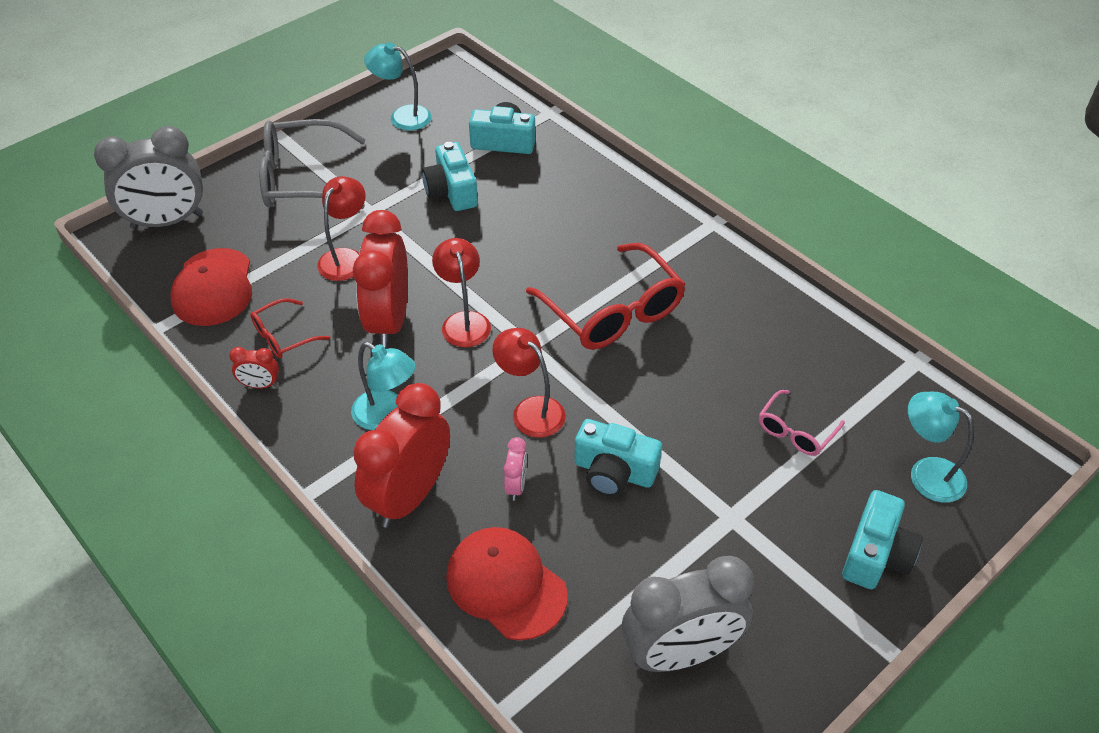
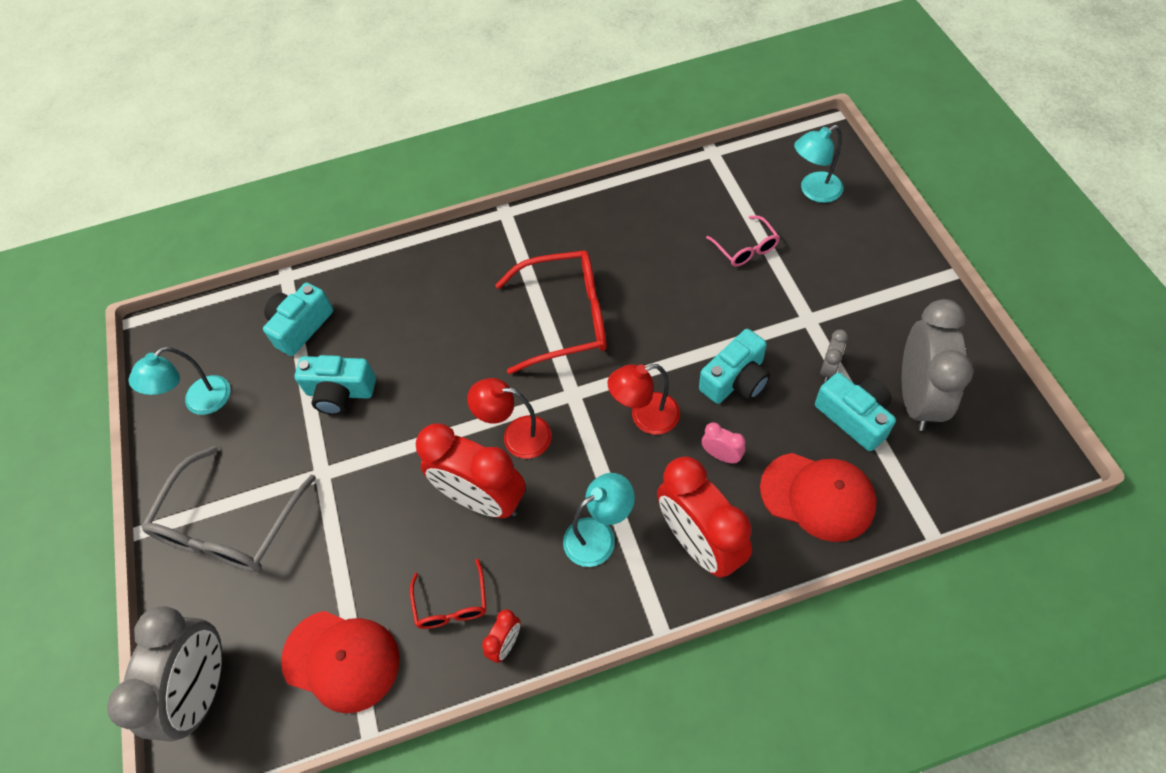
camera: 60 degrees left, 10 degrees up
red lamp [317,176,366,281] -> none
red cap [446,527,568,640] -> red cap turned 135 degrees counterclockwise [760,453,877,542]
turquoise camera [842,490,922,589] -> turquoise camera moved to [815,373,896,451]
none -> grey clock [820,329,848,382]

